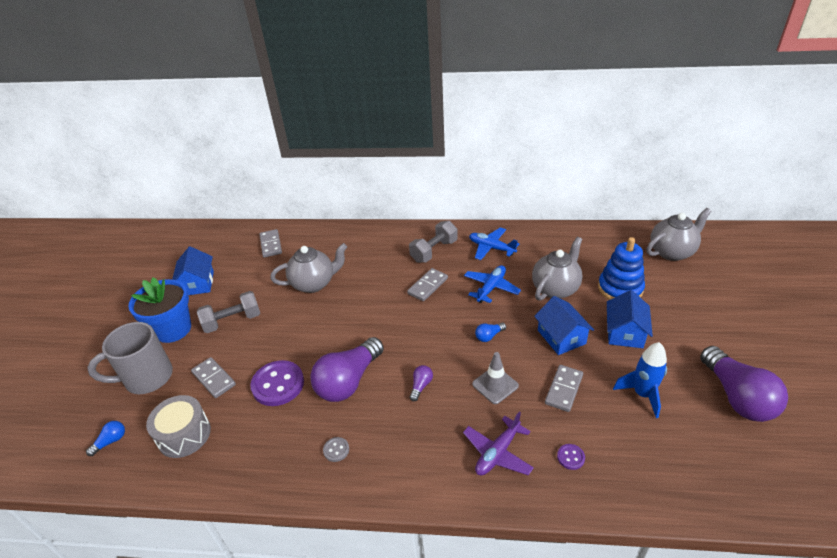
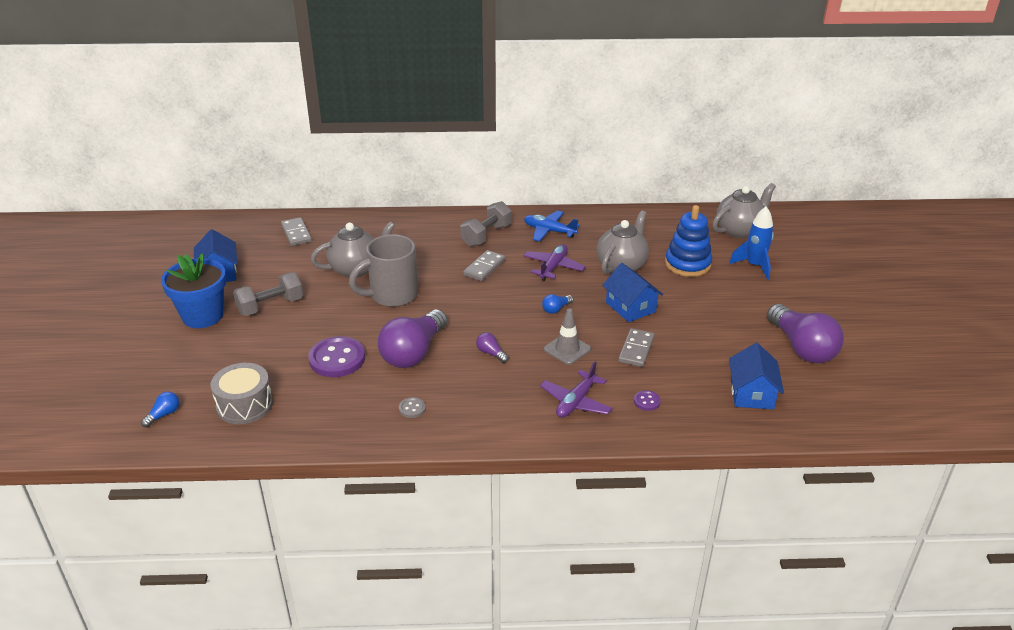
camera: 10 degrees left, 5 degrees down
grey mug [87,322,173,394] -> grey mug moved to [349,234,418,307]
grey domino [191,357,236,398] -> none
purple light bulb [410,365,433,401] -> purple light bulb turned 60 degrees counterclockwise [476,332,509,363]
blue plane [464,265,521,303] -> purple plane [523,244,586,281]
blue house [607,290,653,348] -> blue house moved to [729,343,784,409]
blue rocket [613,342,667,418] -> blue rocket moved to [729,206,774,280]

